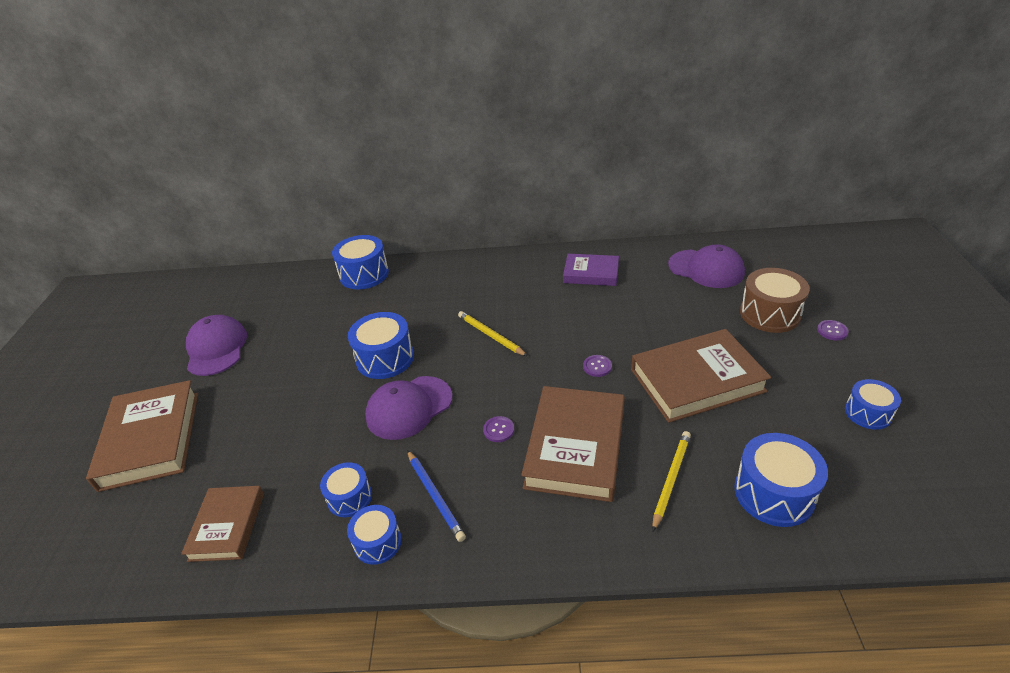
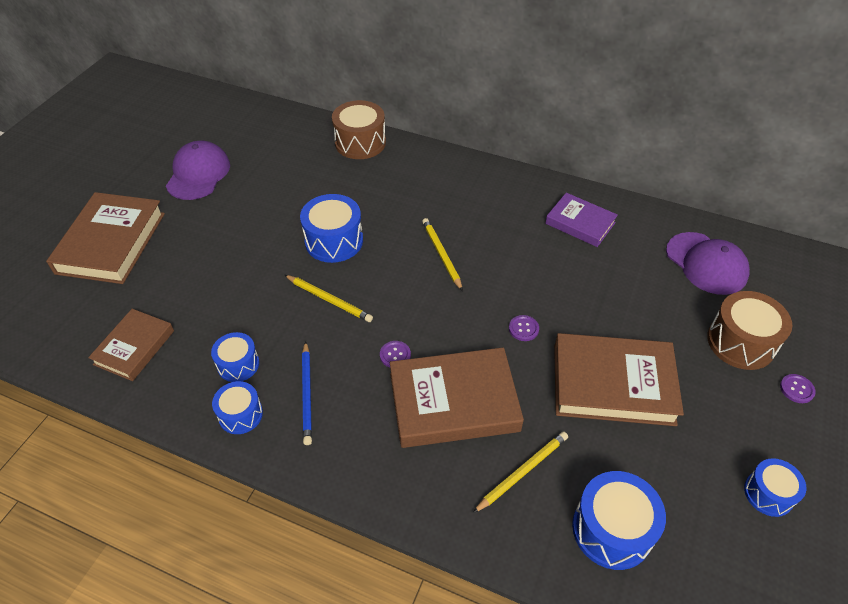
camera: 20 degrees right, 10 degrees up
blue drum [332,235,389,290] -> brown drum [332,100,386,159]
purple cap [365,376,452,440] -> yellow pencil [285,275,373,322]
brown book [521,386,625,502] -> brown book turned 45 degrees clockwise [390,347,524,448]

